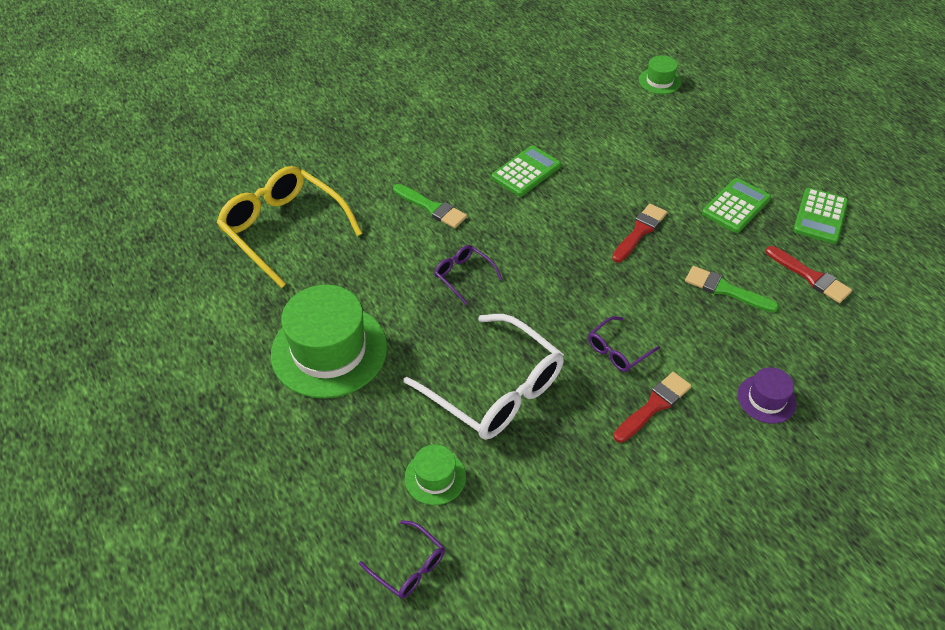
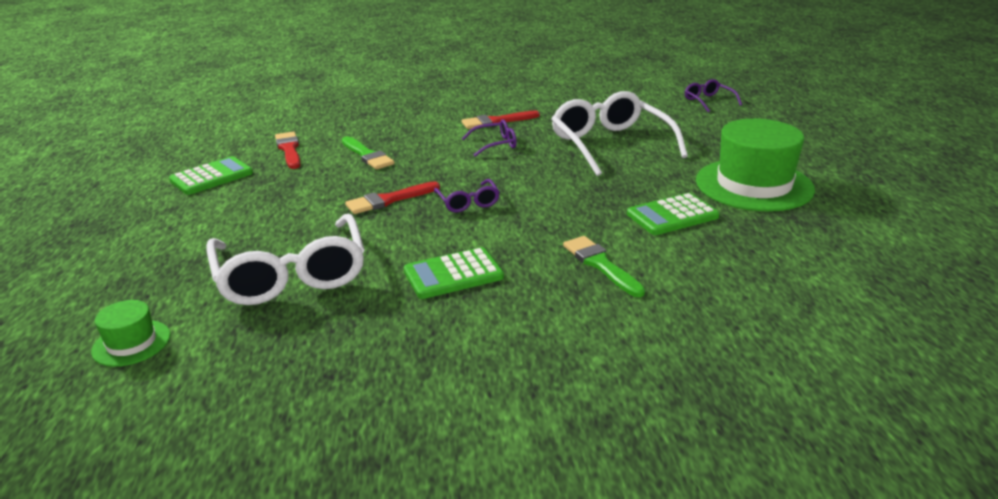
camera: 155 degrees left, 20 degrees down
yellow glasses [217,166,363,288] -> none
green hat [405,444,466,505] -> none
purple glasses [434,245,503,305] -> purple glasses moved to [434,179,500,213]
green calculator [702,178,771,233] -> green calculator moved to [627,193,720,235]
purple hat [738,367,797,424] -> none
none -> white glasses [206,214,365,305]

